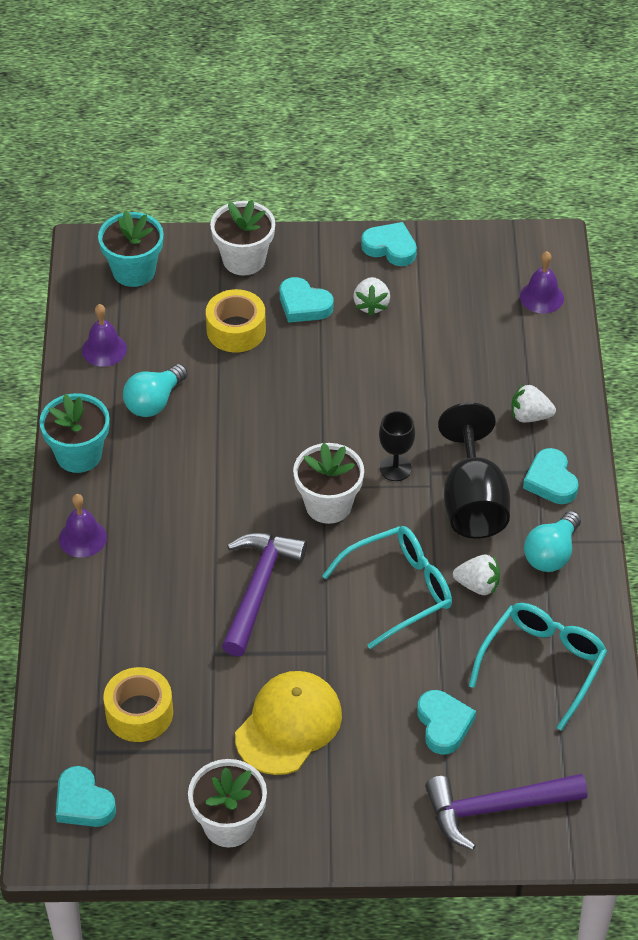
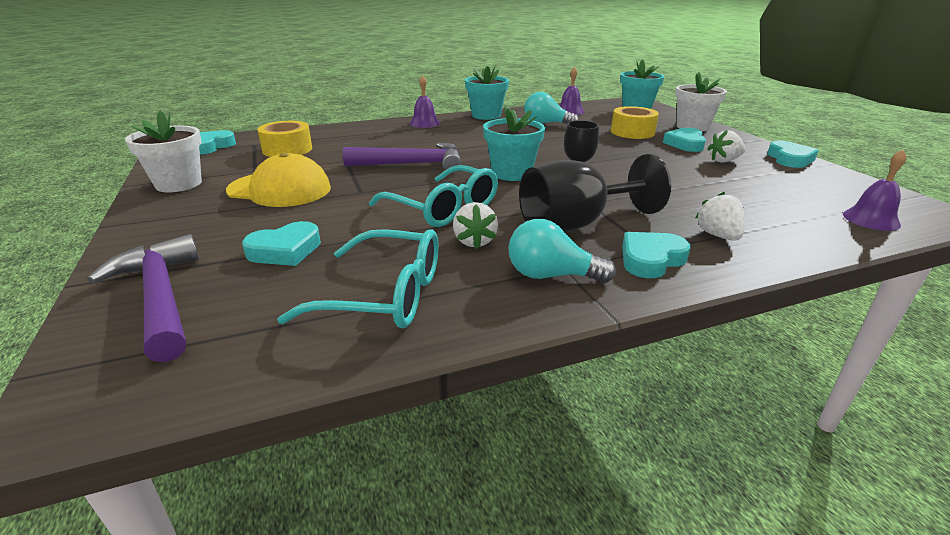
camera: 70 degrees right, 20 degrees down
white flower pot [293,443,364,524] -> turquoise flower pot [483,105,545,181]

